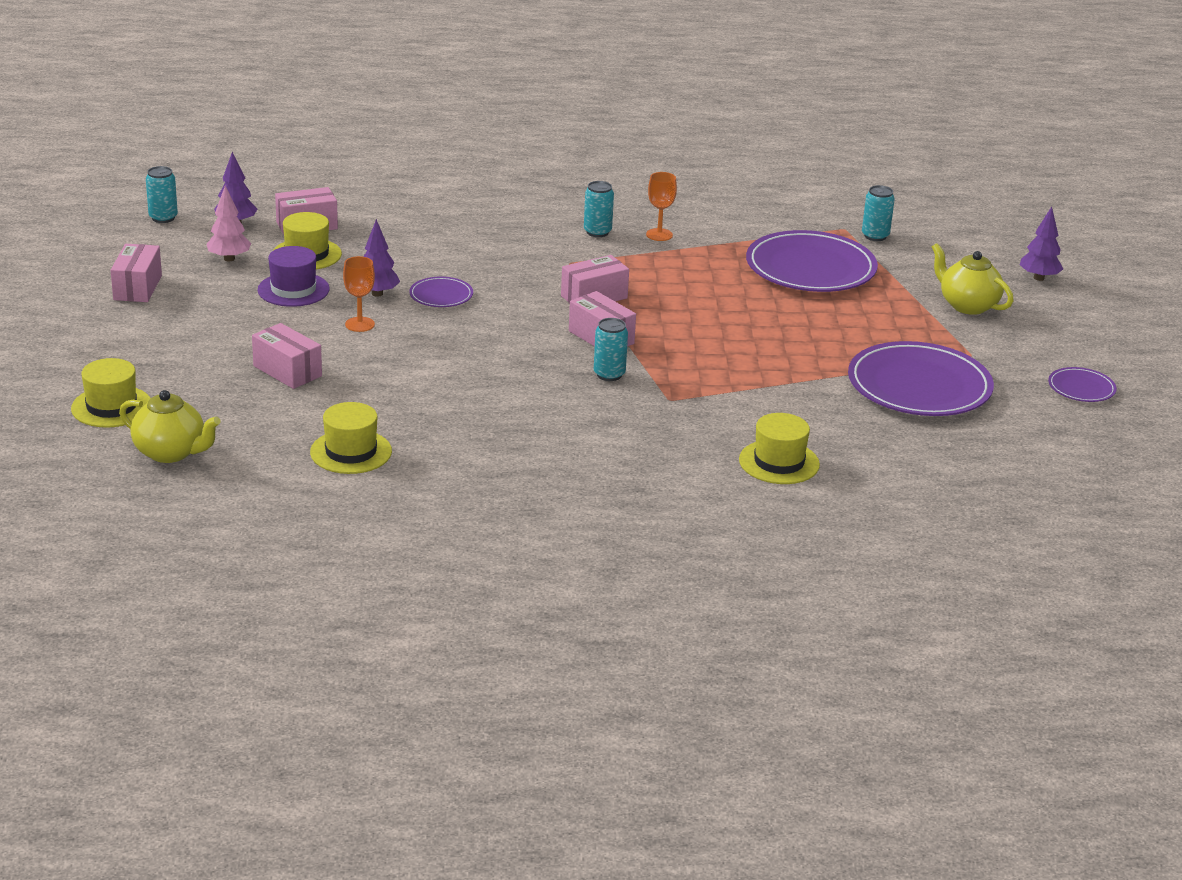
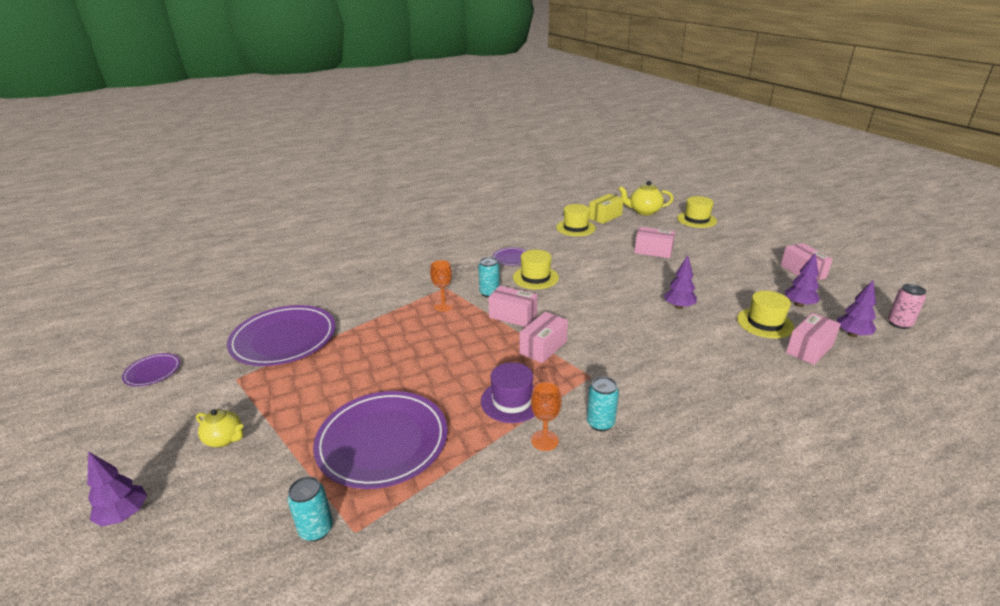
camera: 160 degrees right, 0 degrees up
turquoise can [146,166,178,223] -> pink can [888,284,926,329]
pink tree [206,186,251,261] -> purple tree [785,253,820,307]
purple hat [257,246,330,307] -> purple hat moved to [481,362,535,423]
orange goblet [343,256,375,332] -> orange goblet moved to [430,260,454,311]
purple plate [409,277,473,307] -> purple plate moved to [493,247,527,266]
yellow hat [739,413,820,484] -> yellow hat moved to [513,250,559,289]
yellow teapot [932,243,1014,315] -> yellow teapot [196,409,244,447], size x0.66
none -> yellow box [589,194,624,224]

